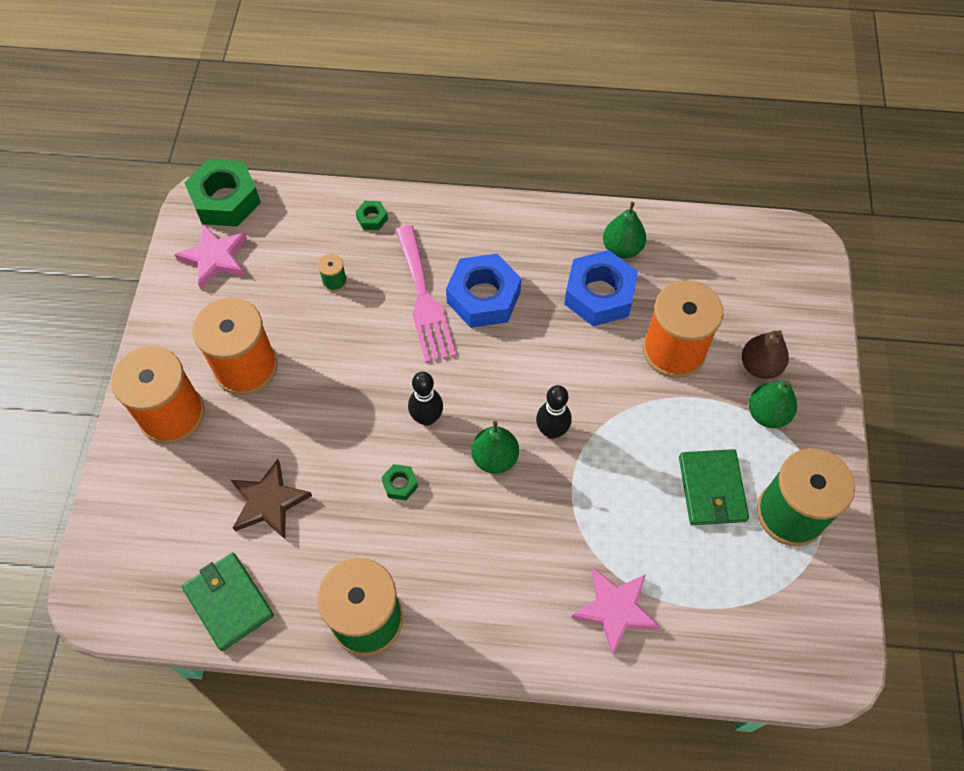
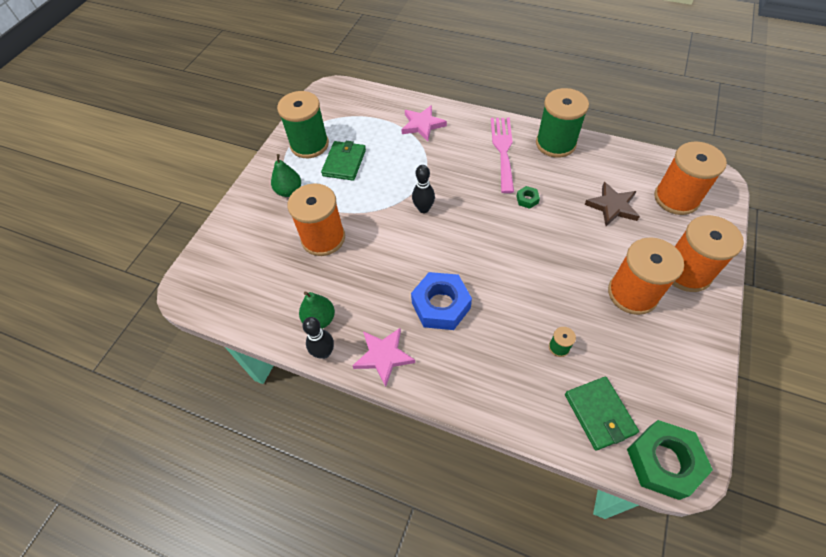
camera: 160 degrees left, 5 degrees down
pink star [174,223,247,289] -> pink star moved to [352,328,415,387]
green wallet [182,553,274,651] -> green wallet moved to [565,377,639,451]
green nut [356,201,388,230] -> none
pink fork [396,225,456,363] -> pink fork moved to [491,118,514,193]
black bowling pin [408,372,443,426] -> black bowling pin moved to [303,317,334,359]
green pear [471,421,519,474] -> none
blue nut [564,250,638,326] -> none
brown pear [742,330,789,379] -> none
none -> orange spool [654,141,727,215]

